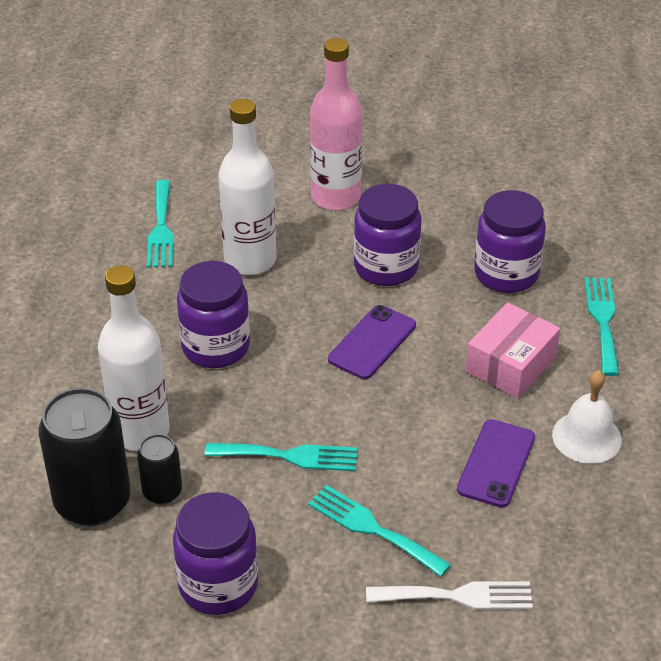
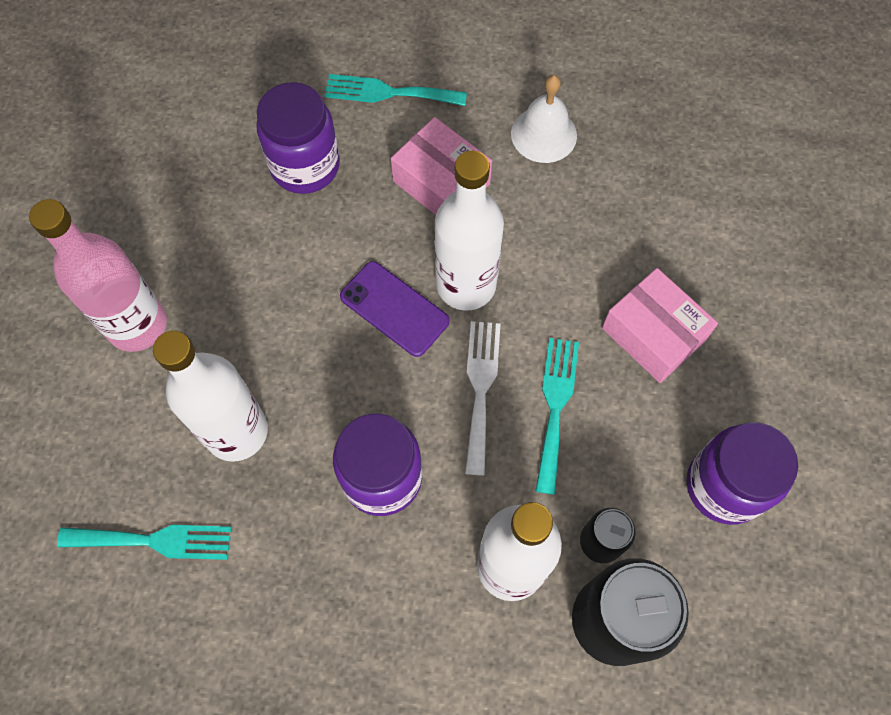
camera: 85 degrees left, 25 degrees up
turquoise fork [308,485,451,577] -> pink box [602,268,718,383]
purple jar [354,184,422,286] -> none
white fork [366,581,533,610] -> white fork moved to [465,321,500,476]
purple phone [457,419,535,507] -> none
none -> white bottle [435,151,504,311]

